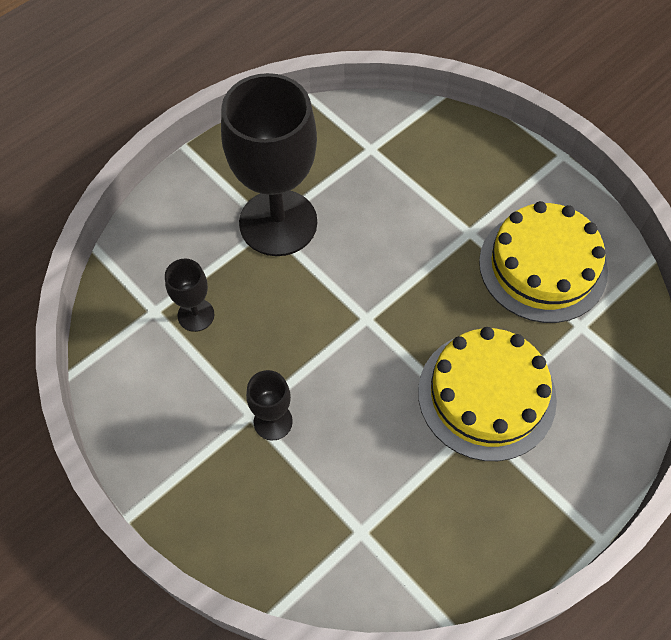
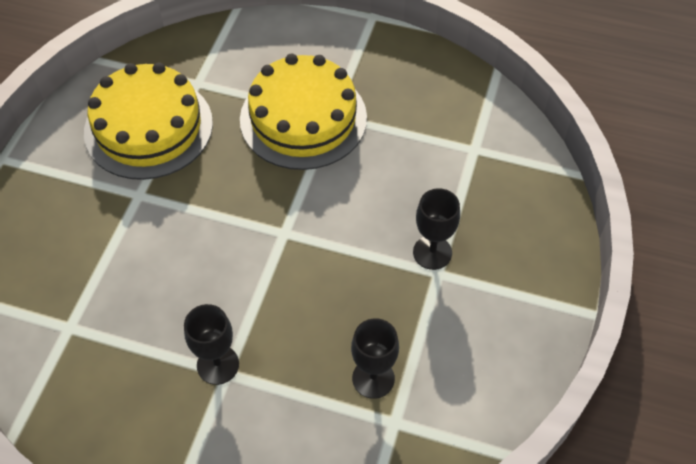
camera: 120 degrees left, 5 degrees down
black goblet [221,73,317,256] -> black goblet [184,304,239,385], size x0.44

